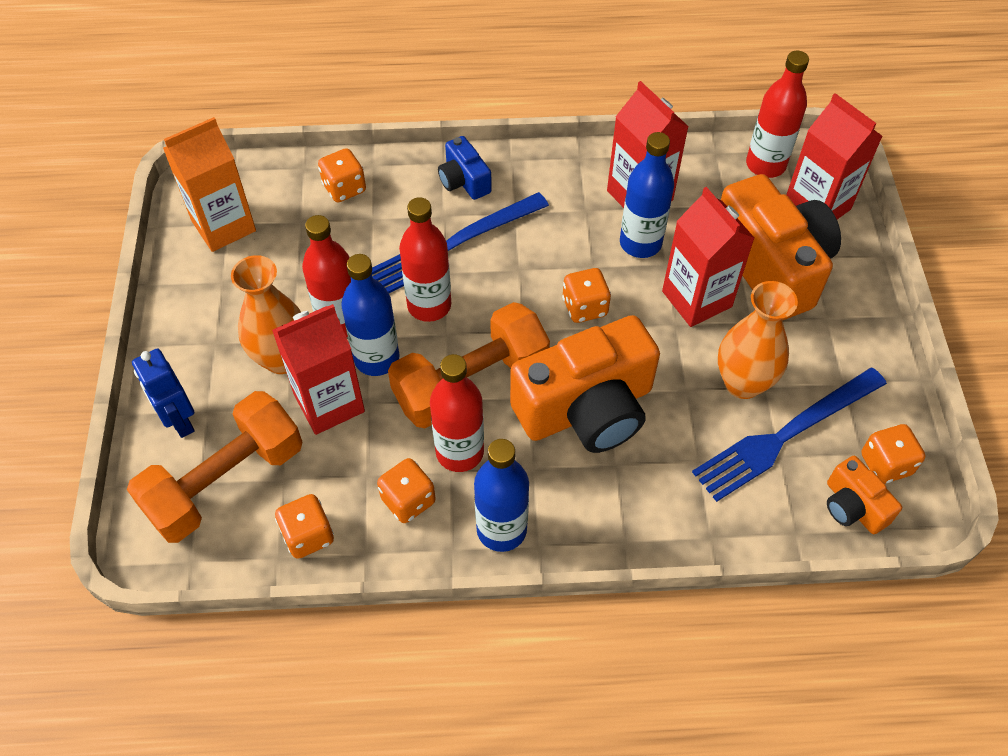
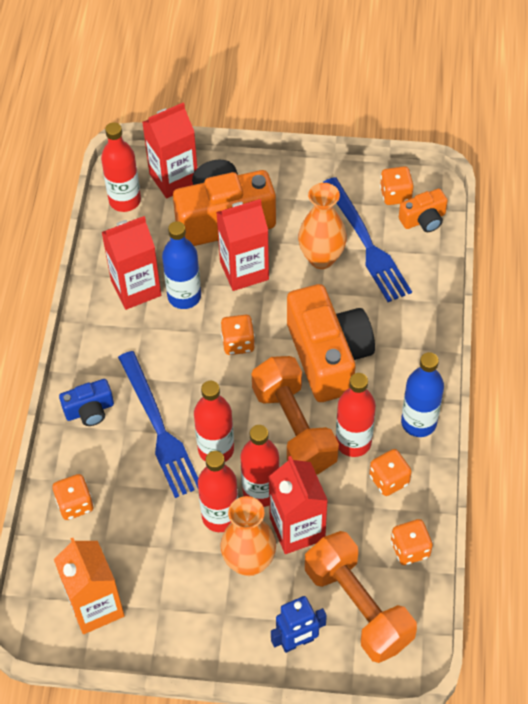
camera: 80 degrees left, 0 degrees up
blue bottle [341,254,400,376] -> red bottle [241,425,280,507]

